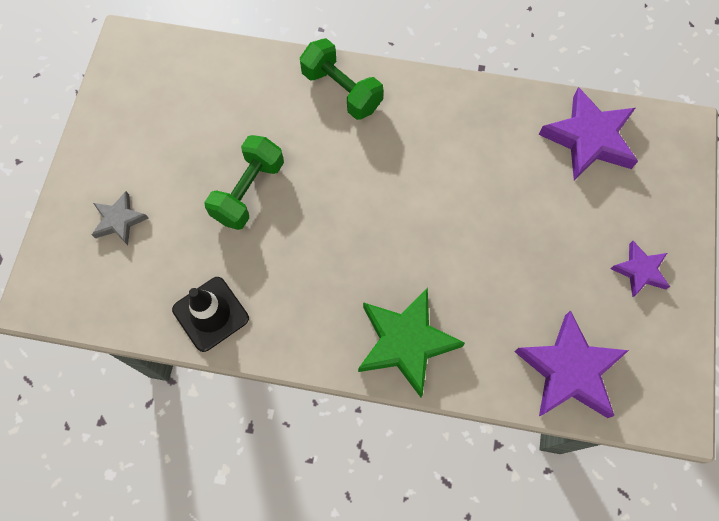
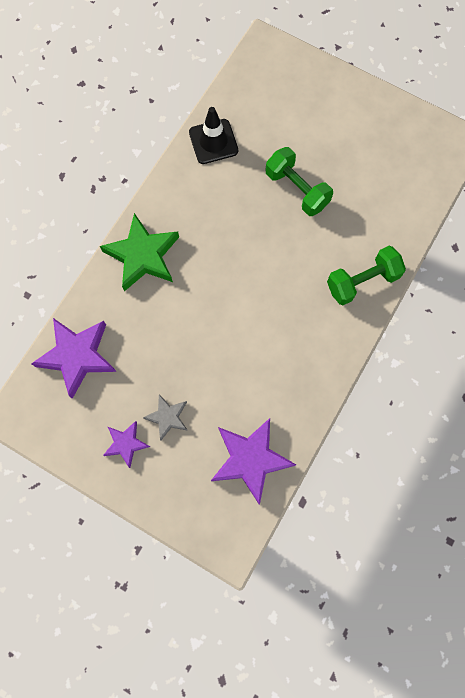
camera: 110 degrees right, 5 degrees up
grey star [92,191,148,245] -> grey star moved to [143,394,188,440]

